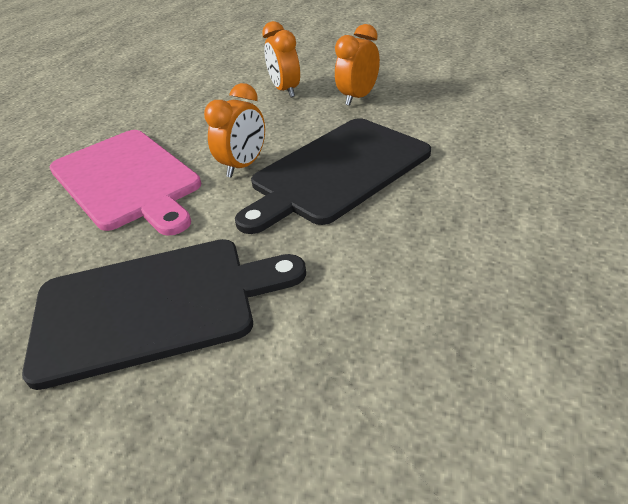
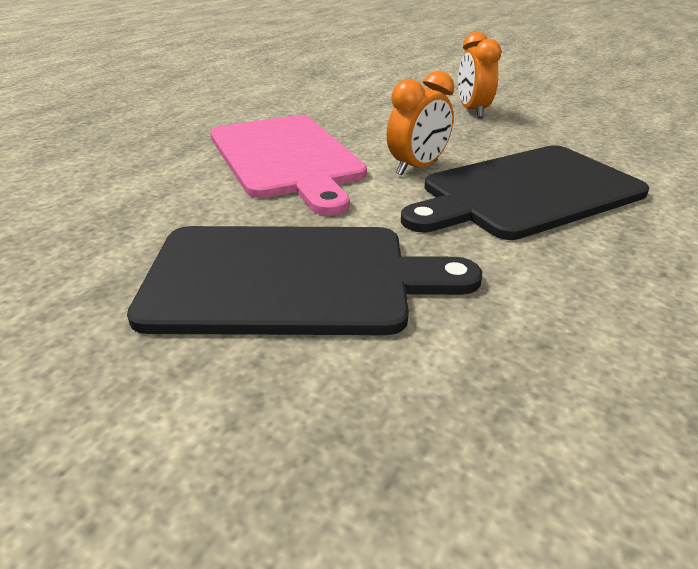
camera: 10 degrees right, 5 degrees down
orange clock [335,24,380,106] -> none

